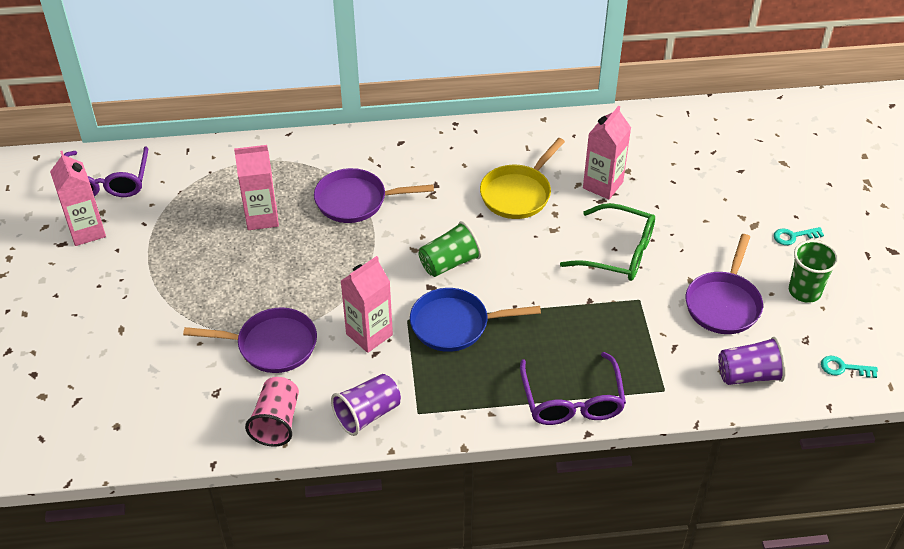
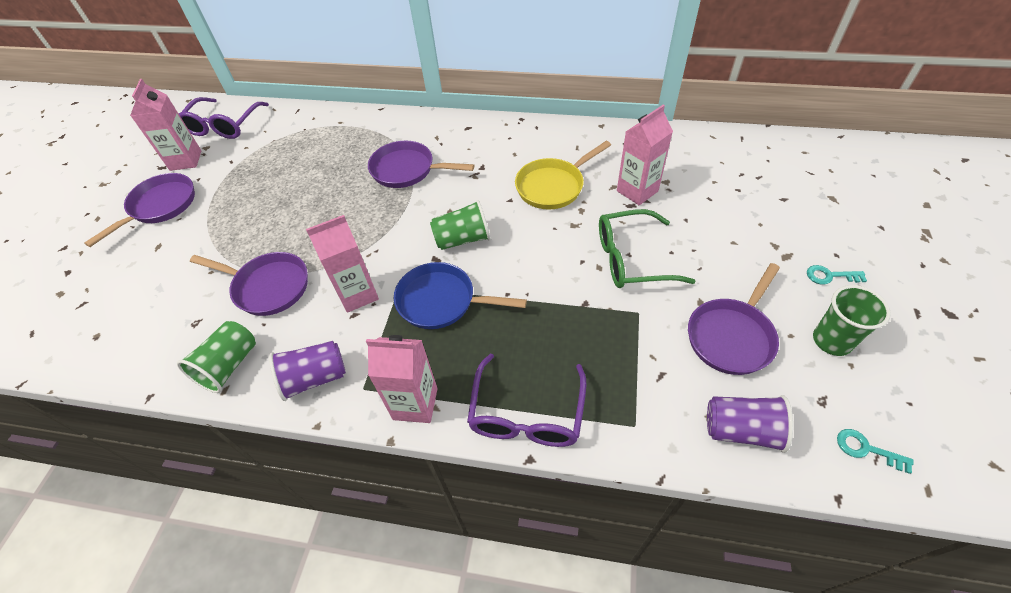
camera: 20 degrees right, 5 degrees up
pink carton [234,145,279,230] -> pink carton moved to [366,335,438,423]
pink cup [245,377,299,447] -> green cup [177,321,256,393]
green glasses [560,203,655,281] -> green glasses turned 135 degrees clockwise [599,209,695,288]
none -> purple pan [84,173,195,247]

